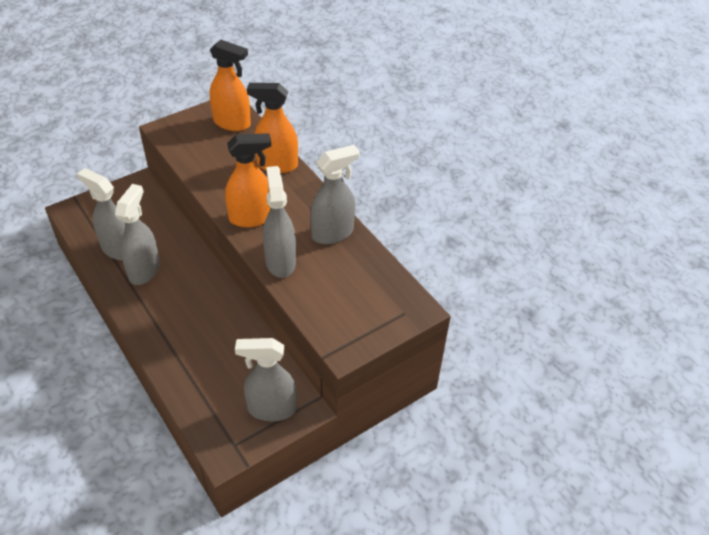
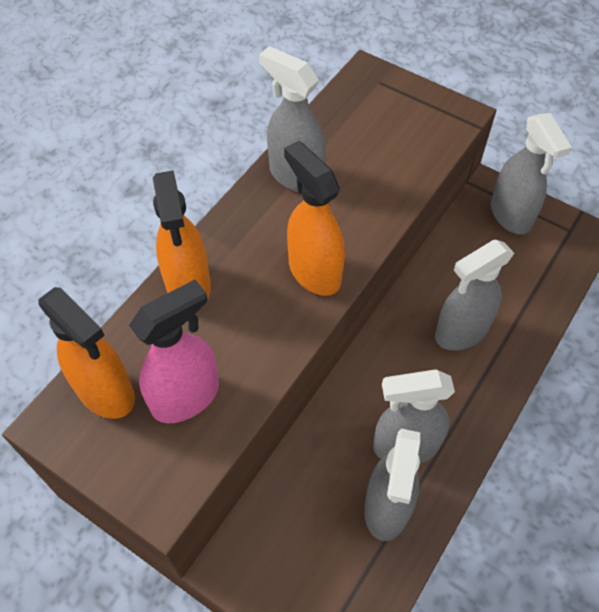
camera: 110 degrees left, 10 degrees up
orange spray bottle [210,40,251,131] -> orange spray bottle turned 135 degrees clockwise [38,287,135,419]
grey spray bottle [263,166,296,278] -> grey spray bottle moved to [435,240,514,351]
none -> pink spray bottle [129,280,219,423]

